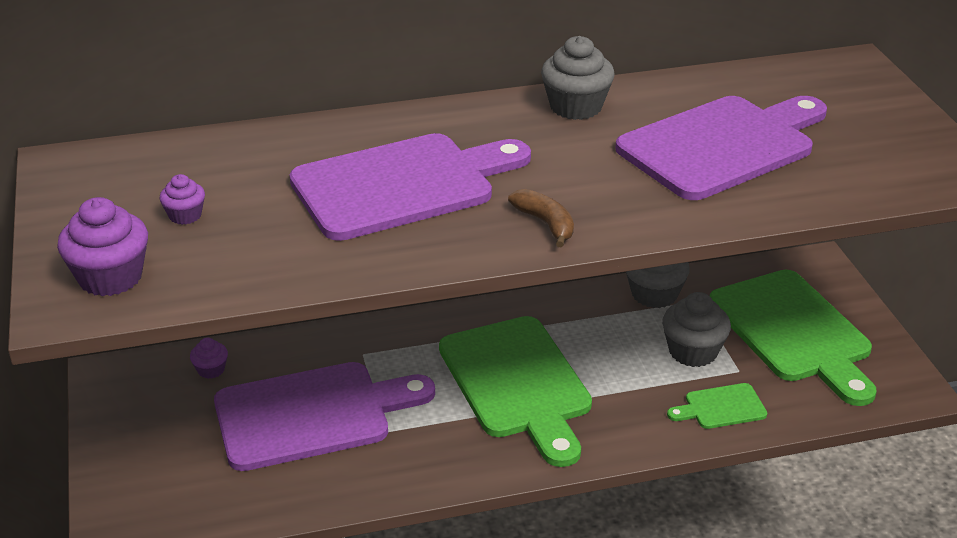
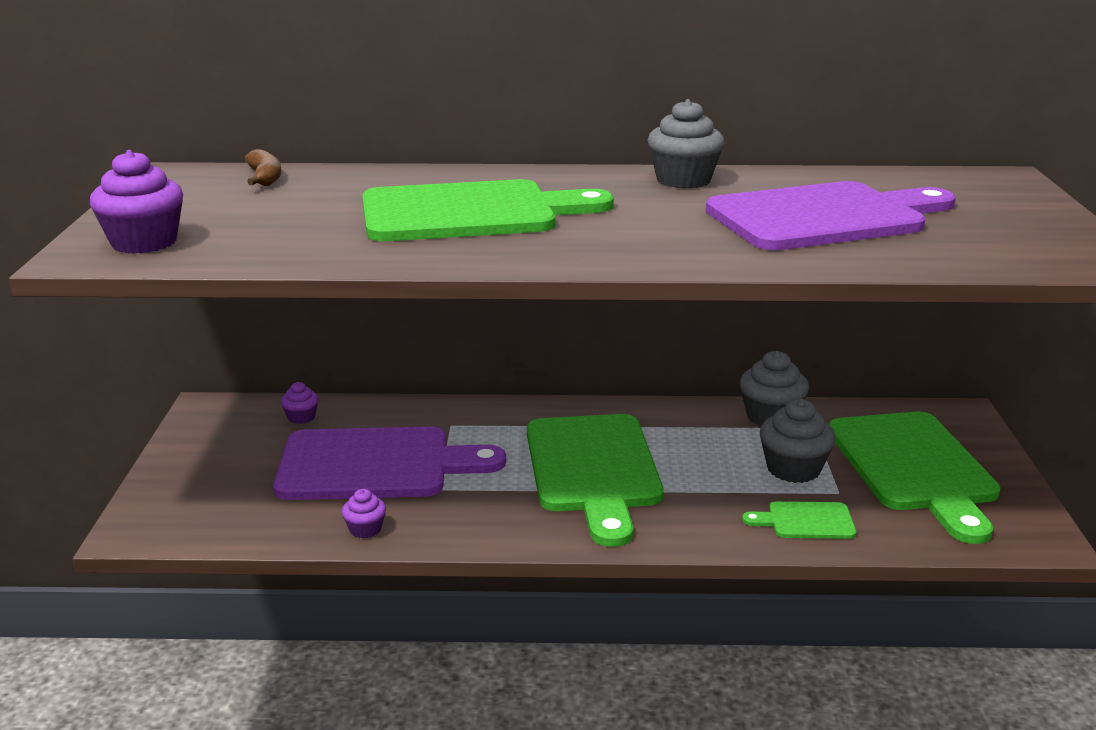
camera: 15 degrees right, 10 degrees down
purple cupcake [160,174,205,225] -> purple cupcake moved to [342,489,386,539]
purple cutting board [289,133,531,241] -> green cutting board [362,179,614,241]
brown banana [508,189,574,247] -> brown banana moved to [245,149,281,186]

